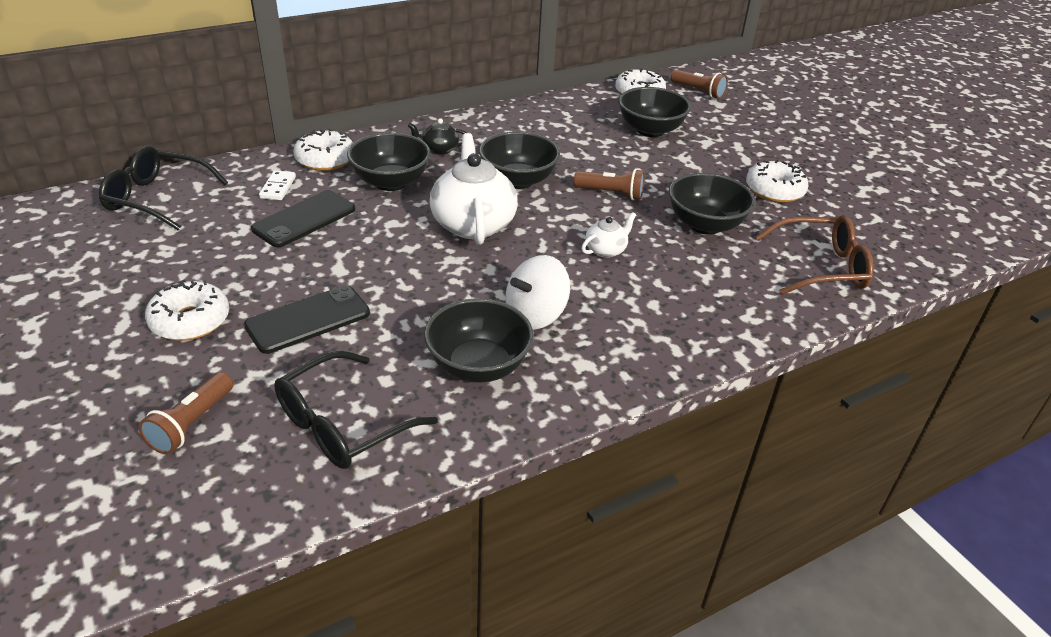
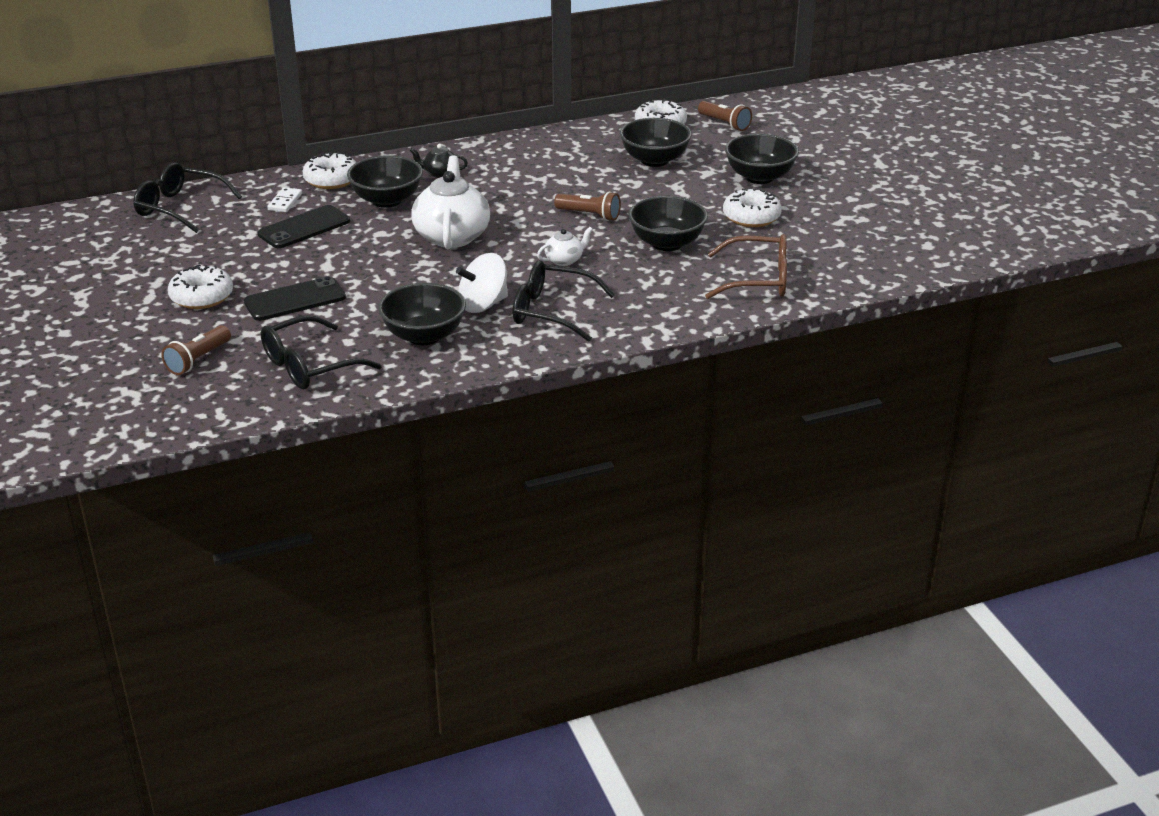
camera: 10 degrees right, 5 degrees down
black bowl [479,131,560,189] -> black bowl moved to [725,134,799,184]
none -> black glasses [513,260,615,342]

